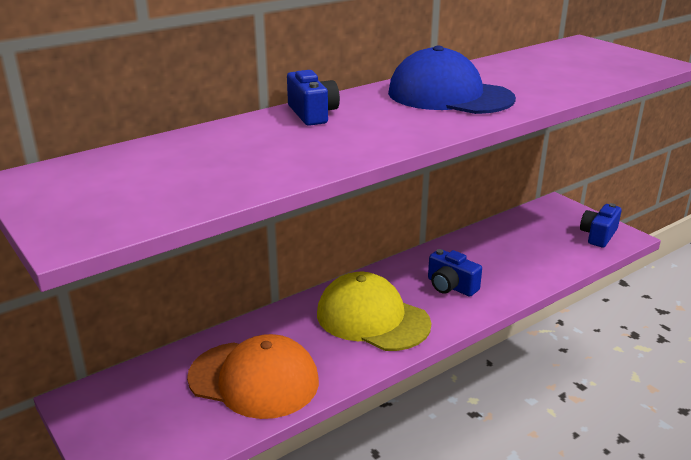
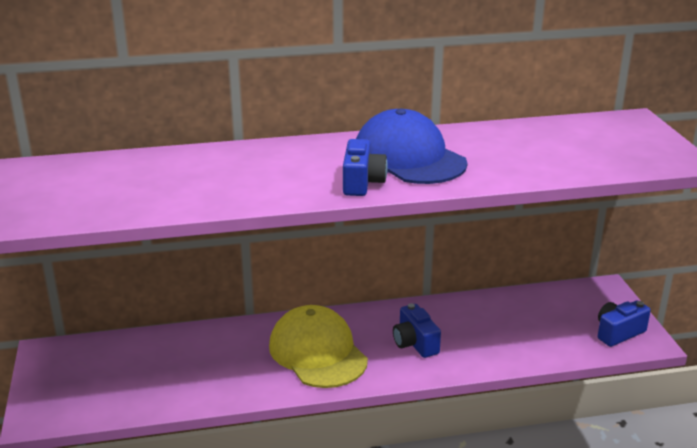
camera: 25 degrees right, 0 degrees up
orange cap [187,334,319,419] -> none
blue camera [287,70,340,126] -> blue camera moved to [343,139,388,196]

